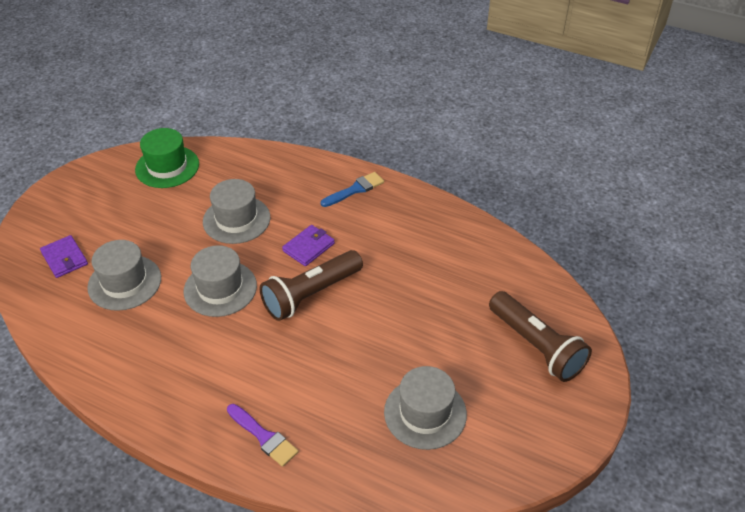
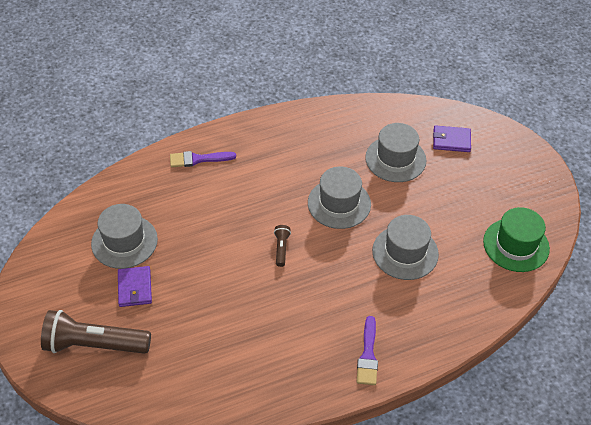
camera: 130 degrees right, 5 degrees up
brown flashlight [260,250,363,321] -> brown flashlight [274,225,291,267], size x0.44
purple wallet [282,225,335,266] -> purple wallet moved to [118,266,152,307]
blue brush [321,172,384,207] -> purple brush [357,316,378,385]

